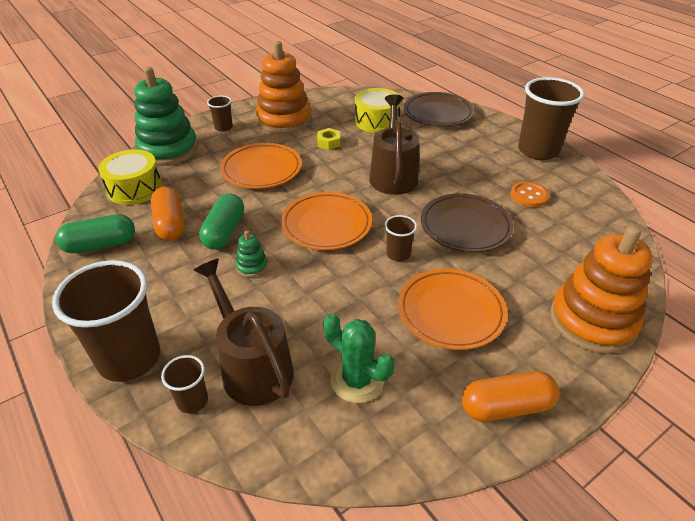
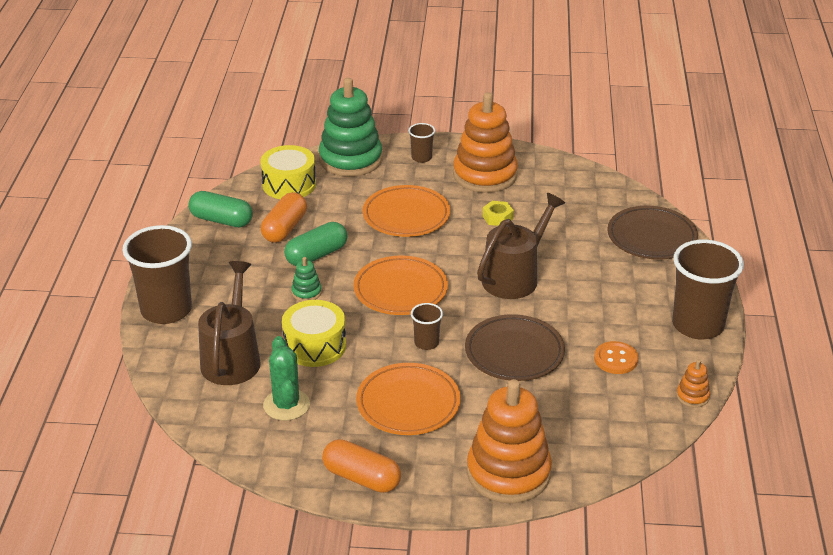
camera: 40 degrees right, 5 degrees down
brown cup [161,355,208,413] -> none
yellow drum [355,88,401,133] -> yellow drum moved to [282,300,346,367]
none -> orange stacking toy [676,359,710,408]

